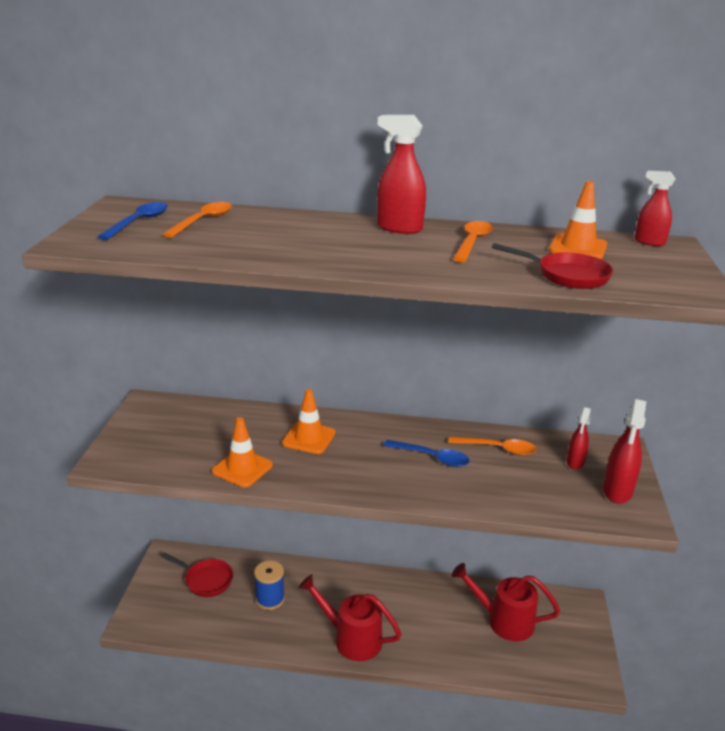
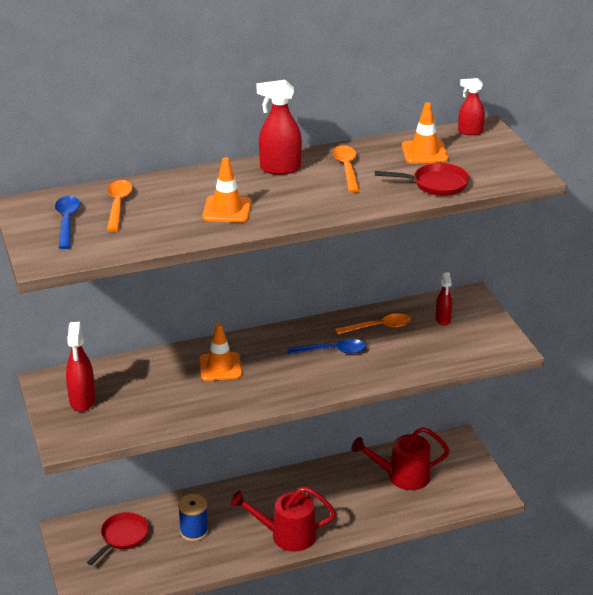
camera: 25 degrees left, 5 degrees up
red pan [161,553,233,597] -> red pan turned 60 degrees counterclockwise [87,512,149,565]
orange traffic cone [212,417,273,487] -> orange traffic cone moved to [202,157,252,223]
red spray bottle [603,399,647,504] -> red spray bottle moved to [66,322,95,412]

